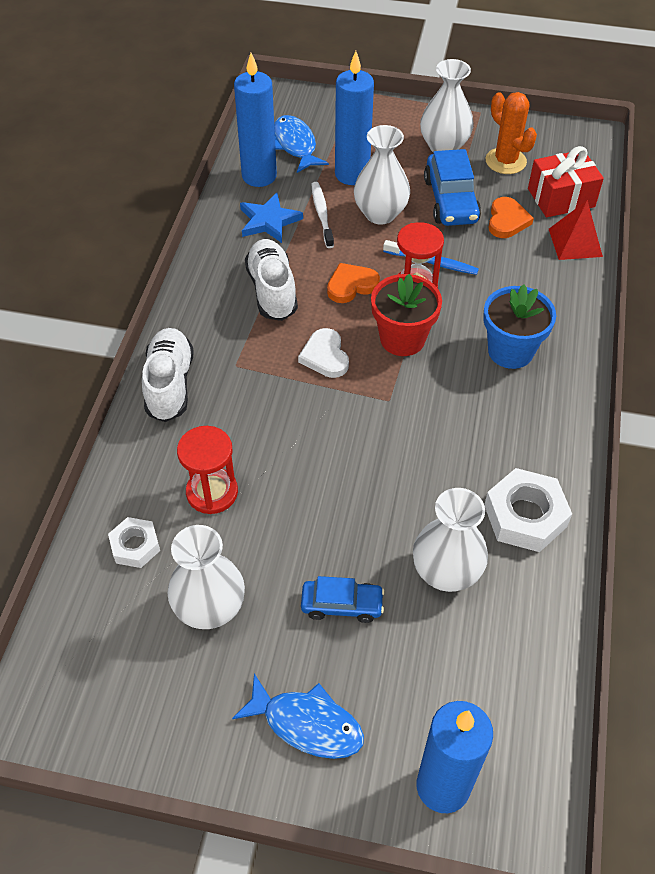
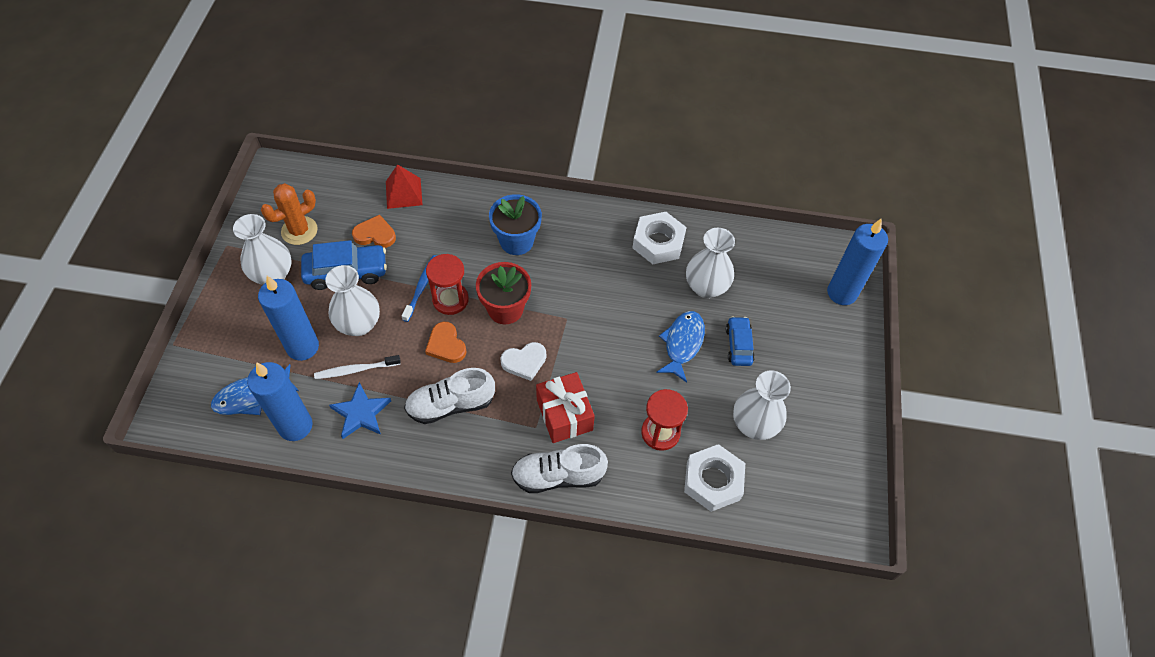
camera: 95 degrees left, 5 degrees up
white nut [108,517,160,568] -> white nut [684,444,745,512], size x1.66
blue fish [232,674,364,759] -> blue fish moved to [656,311,705,383]
red gift [528,146,604,217] -> red gift moved to [536,372,595,443]

